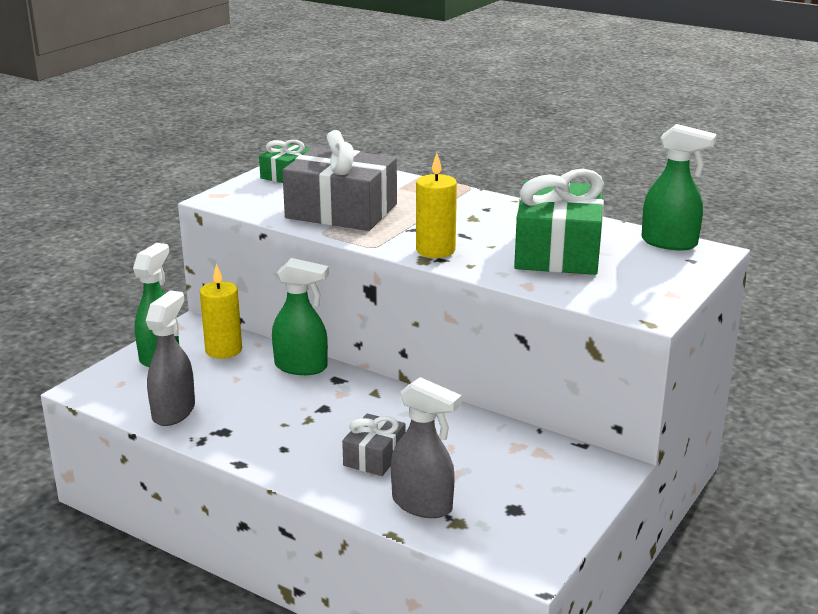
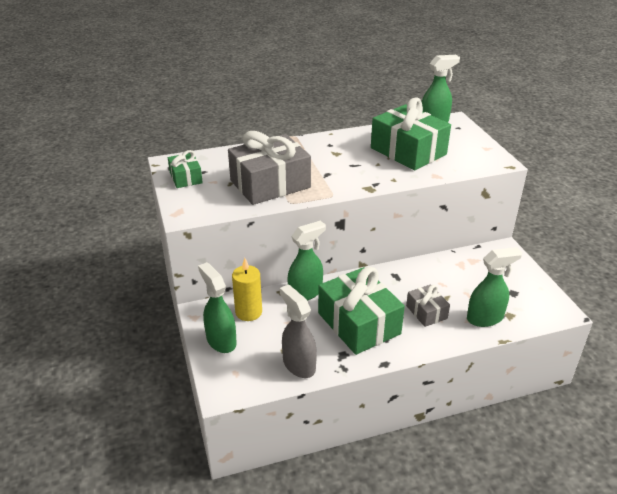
camera: 50 degrees left, 10 degrees up
grey spray bottle [391,377,462,518] -> green spray bottle [467,247,522,327]
yellow candle [416,153,457,258] -> none
none -> green gift [318,267,405,355]

